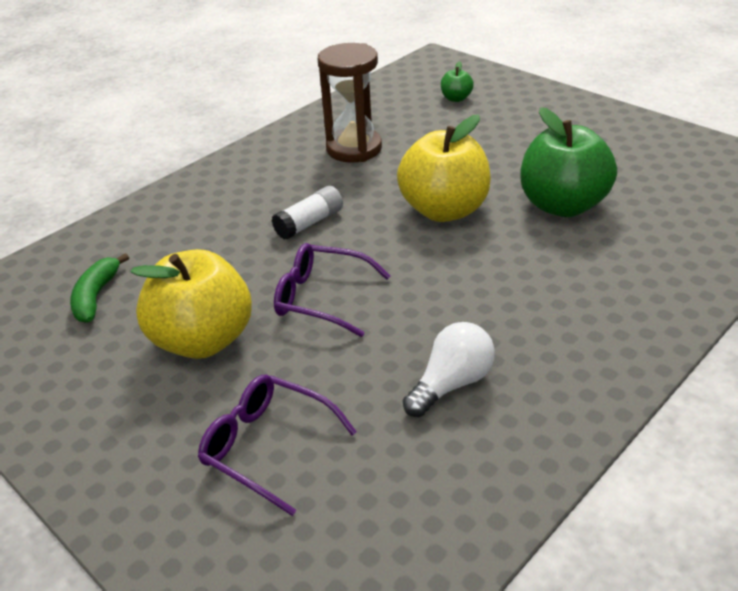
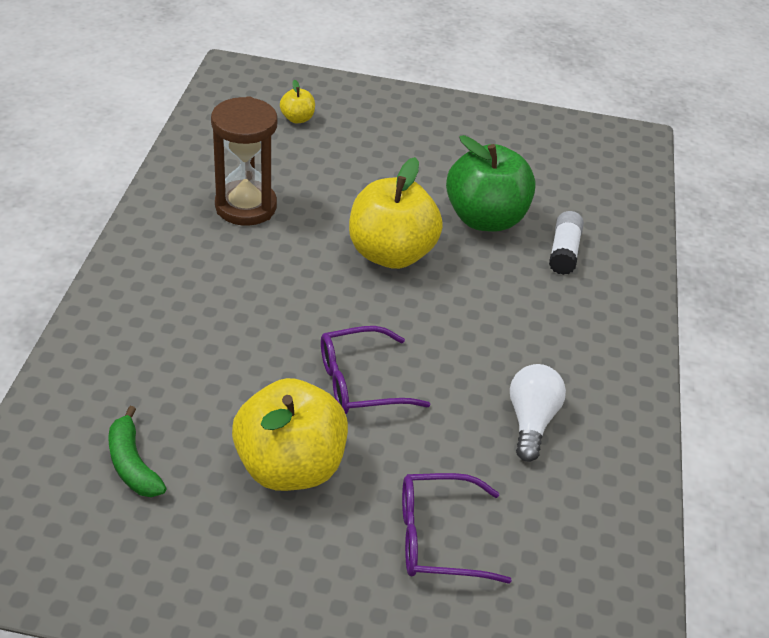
camera: 40 degrees left, 5 degrees up
white glue stick [271,186,343,240] -> white glue stick moved to [549,211,584,275]
green apple [441,61,474,102] -> yellow apple [280,79,315,123]

